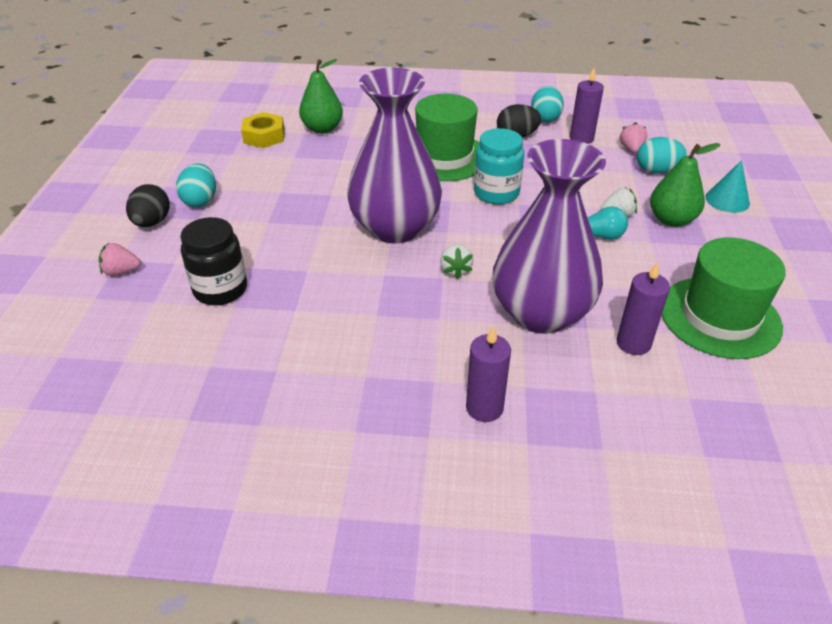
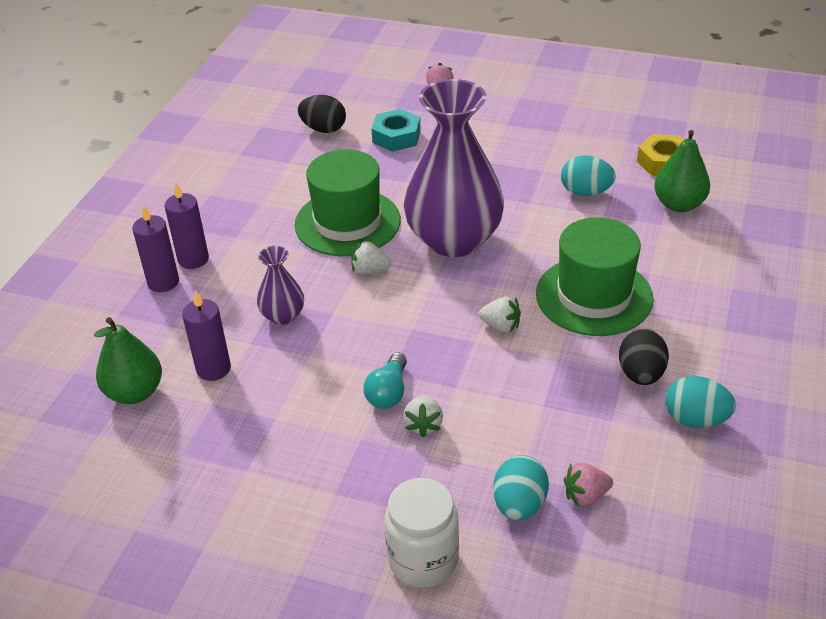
camera: 105 degrees right, 0 degrees up
black egg [126,184,170,227] -> black egg moved to [298,95,346,133]
turquoise egg [176,163,216,207] -> turquoise egg moved to [561,155,616,196]
black jar [181,217,247,305] -> turquoise nut [371,109,421,152]
turquoise jar [474,128,524,204] -> white strawberry [479,296,521,333]
purple vase [493,139,606,334] -> purple vase [257,246,304,325], size x0.45
purple candle [570,68,604,144] -> purple candle moved to [132,205,179,292]
pink strawberry [620,122,647,153] -> pink strawberry turned 150 degrees clockwise [564,463,613,507]
green pear [650,143,721,227] -> green pear moved to [94,317,162,404]
green hat [662,237,786,359] -> green hat moved to [295,149,401,256]
turquoise cone [705,160,750,213] -> white jar [385,478,459,588]

